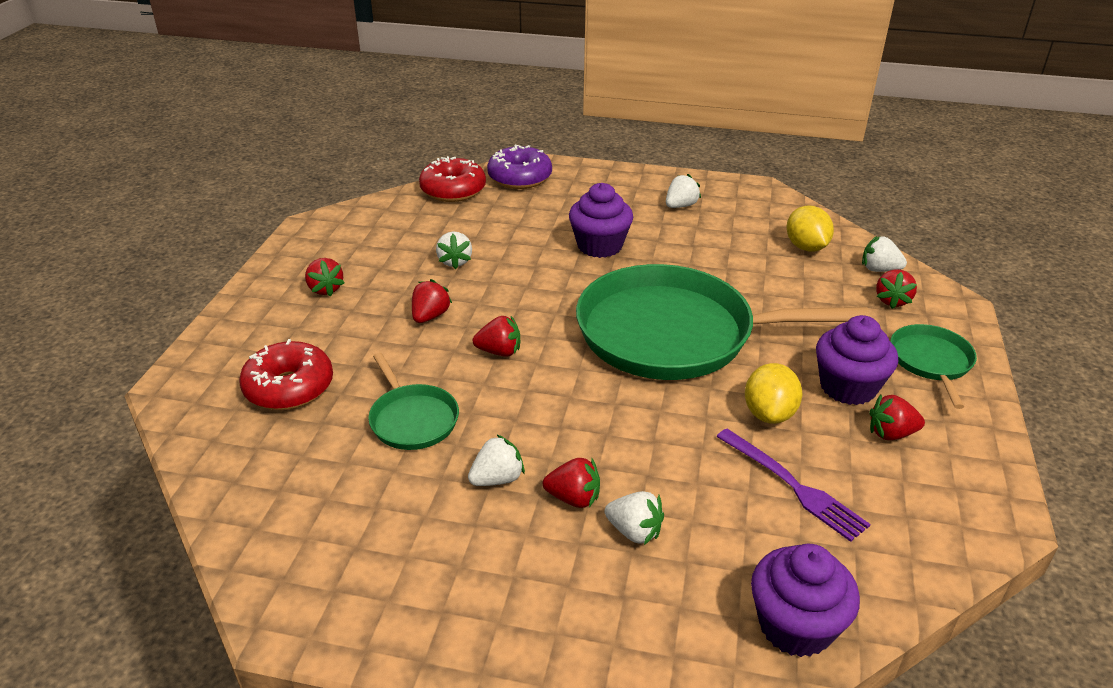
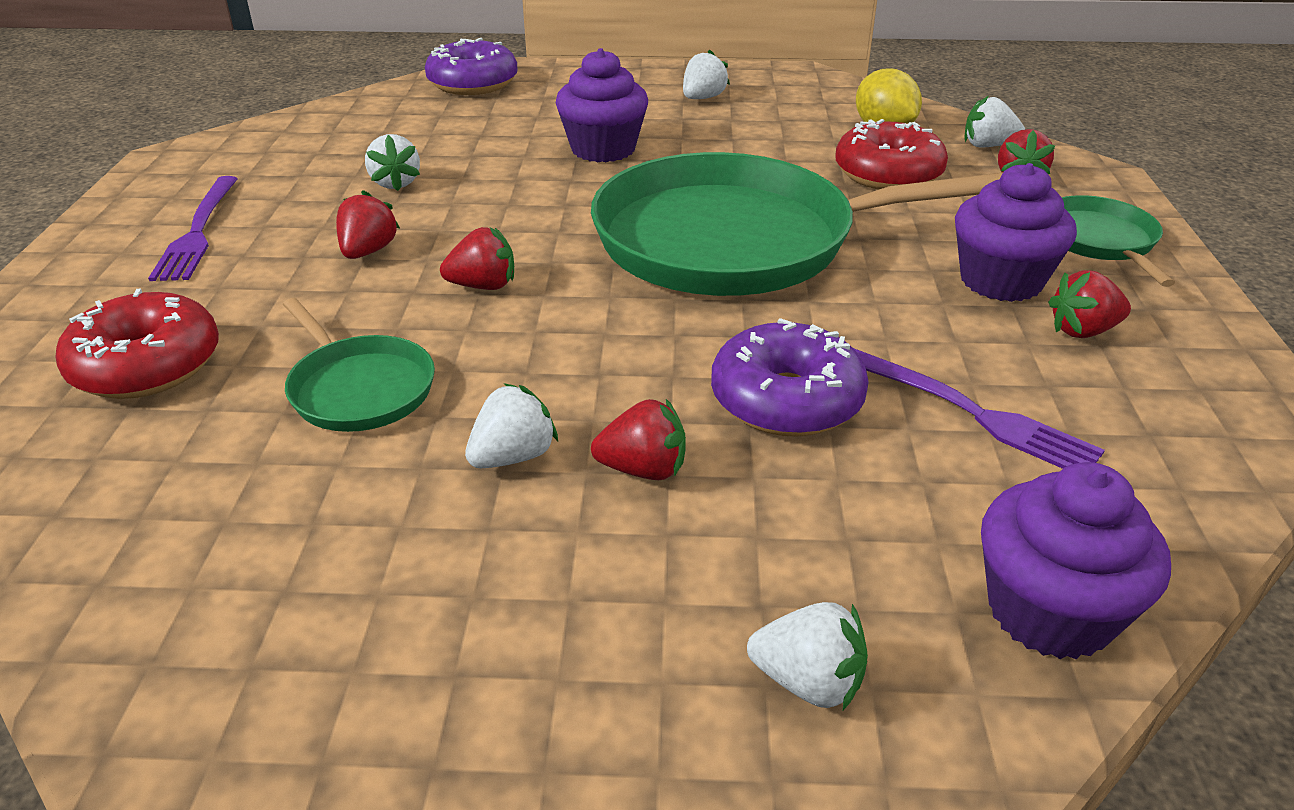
camera: 10 degrees left, 0 degrees up
red strawberry [305,258,345,297] -> purple fork [148,176,238,281]
red donut [419,156,486,202] -> red donut moved to [835,119,948,190]
white strawberry [604,491,664,545] -> white strawberry moved to [747,602,868,710]
yellow lemon [745,363,803,424] -> none
none -> purple donut [711,318,869,437]

